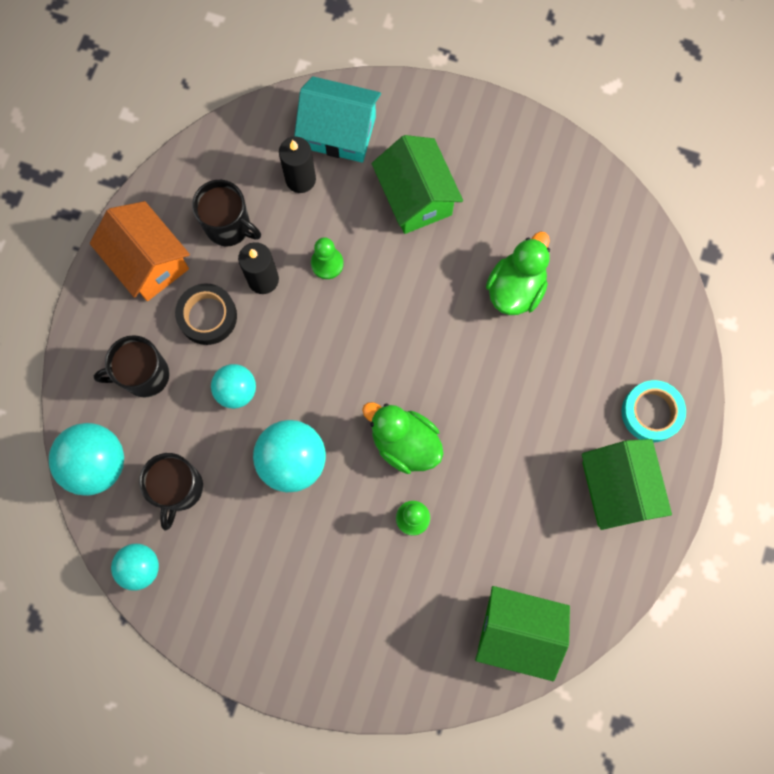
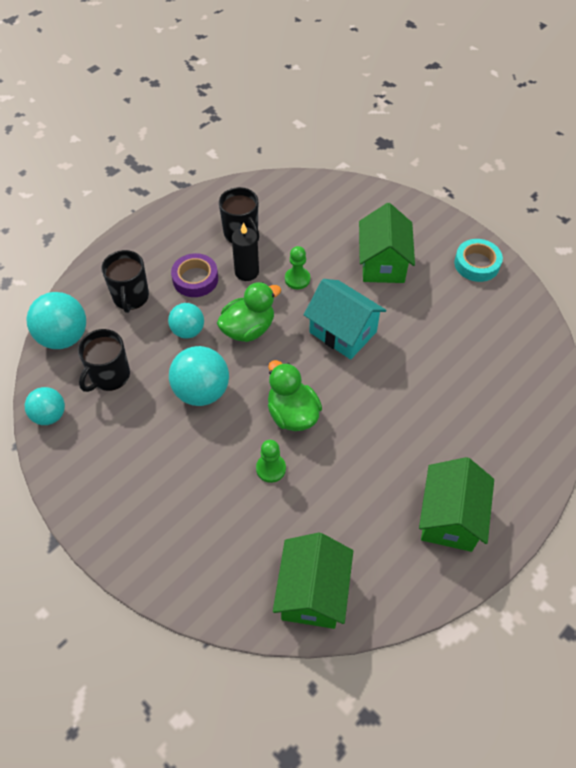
camera: 25 degrees right, 20 degrees down
orange house [90,201,190,301] -> none
black mug [94,335,170,398] -> black mug turned 105 degrees counterclockwise [101,250,149,313]
black tape [175,283,237,345] -> purple tape [171,253,218,297]
black candle [279,136,316,193] -> none
turquoise house [294,76,381,163] -> turquoise house moved to [304,279,386,359]
green house [475,586,570,681] -> green house turned 60 degrees clockwise [273,532,353,629]
green duck [486,231,550,315] -> green duck moved to [217,282,281,342]
turquoise tape [622,380,686,442] -> turquoise tape moved to [454,239,503,282]

